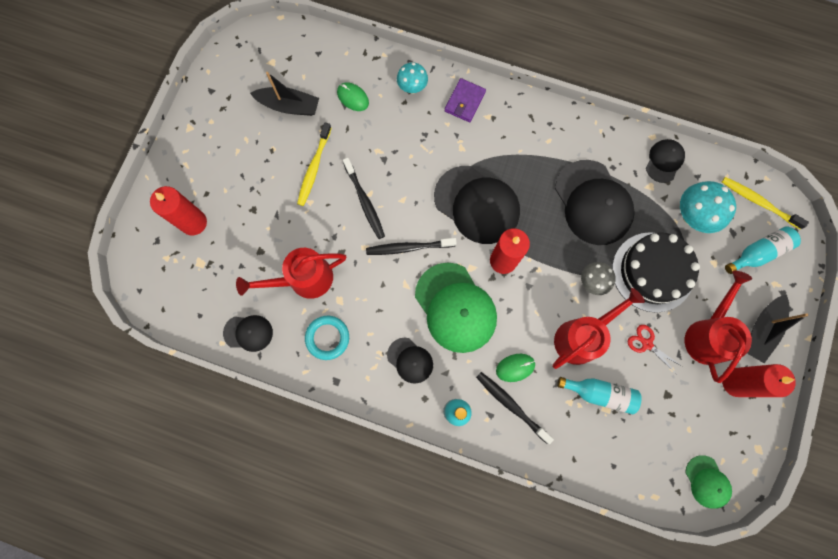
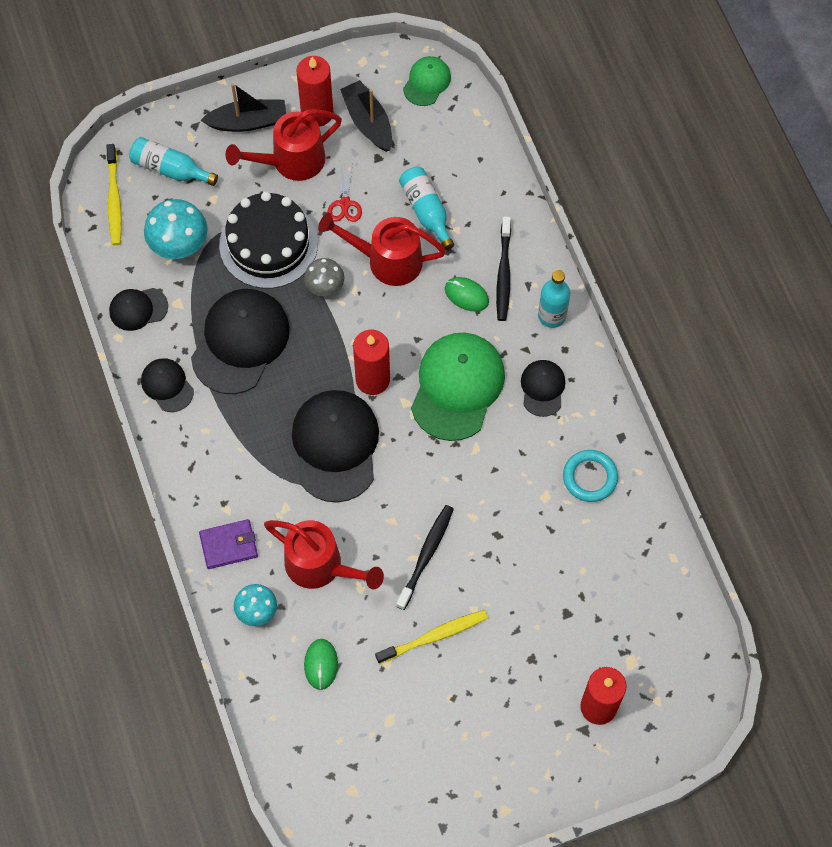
camera: 130 degrees left, 10 degrees down
black cap [223,315,273,352] -> black cap moved to [141,359,194,412]
red watering can [236,248,346,299] -> red watering can moved to [264,520,384,589]
black boat [250,72,319,116] -> black boat moved to [340,80,392,152]
black toothbrush [366,238,457,255] -> none

